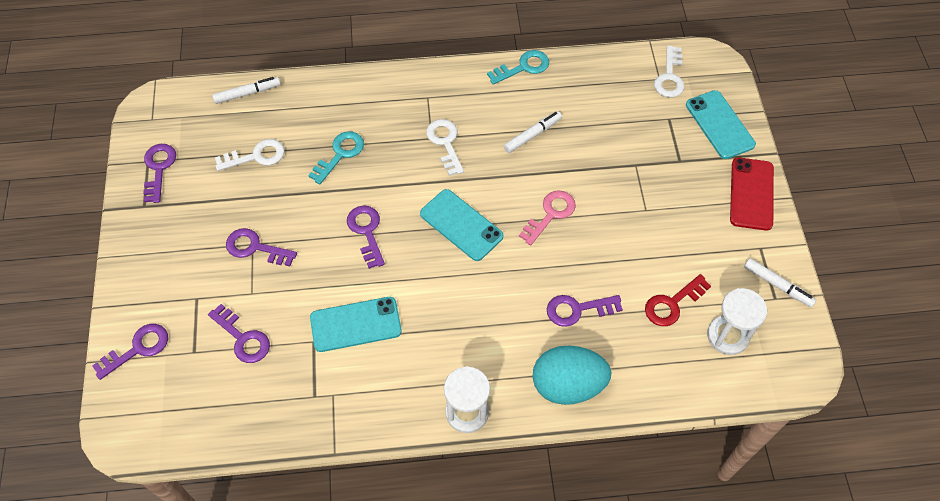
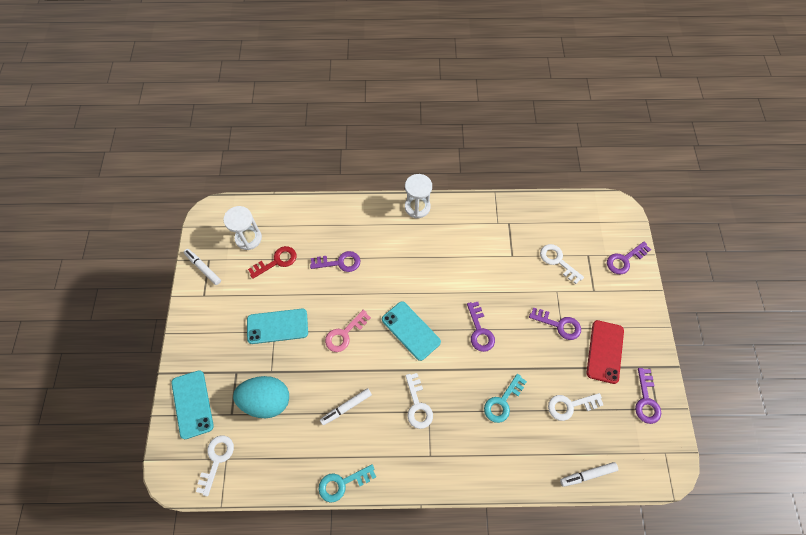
camera: 175 degrees left, 5 degrees up
purple key [208,304,270,363] -> white key [540,244,584,284]
turquoise phone [310,297,402,352] -> turquoise phone moved to [247,309,308,344]
turquoise egg [533,345,611,405] -> turquoise egg moved to [233,376,289,418]
red phone [730,157,774,231] -> red phone moved to [586,320,624,384]

